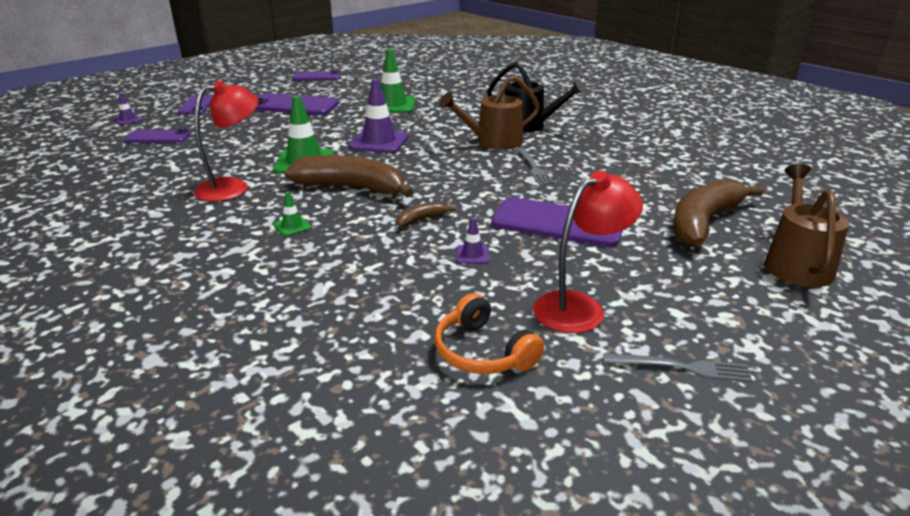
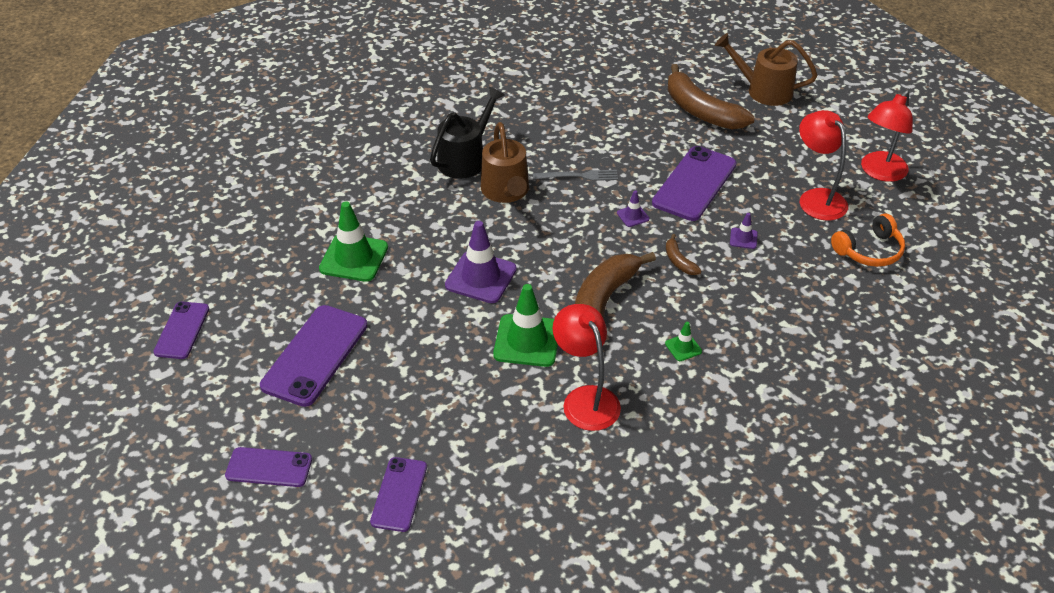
camera: 80 degrees left, 15 degrees up
purple traffic cone [114,93,141,125] -> purple traffic cone moved to [617,190,649,227]
grey fork [603,353,753,382] -> red lamp [861,90,913,182]

